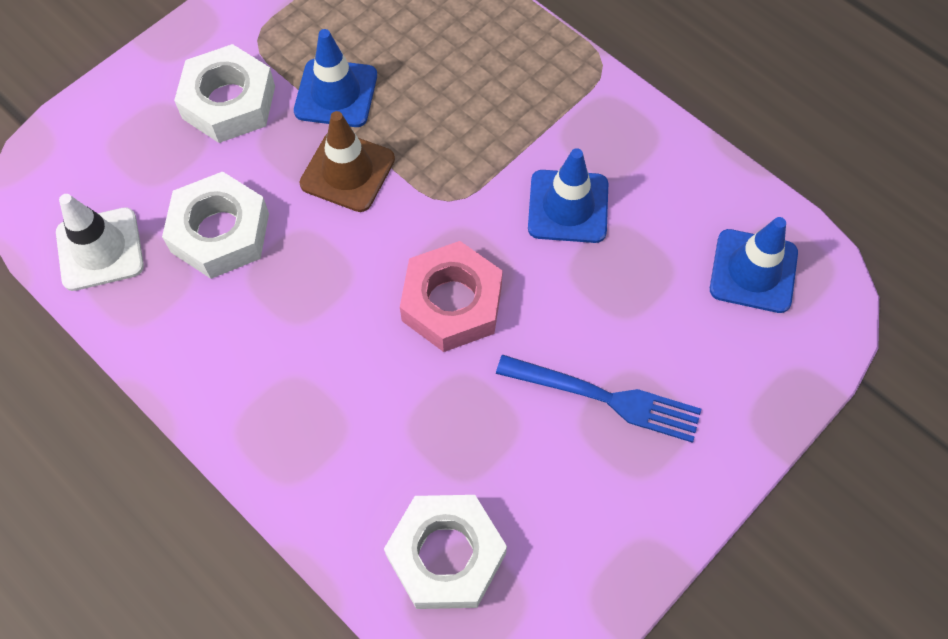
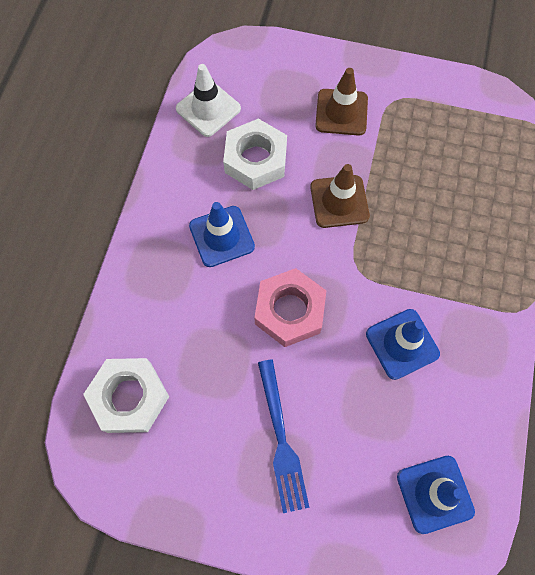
camera: 60 degrees right, 5 degrees up
white nut [174,44,275,143] -> brown traffic cone [315,68,368,136]
blue traffic cone [294,29,377,127] -> blue traffic cone moved to [189,202,255,267]

